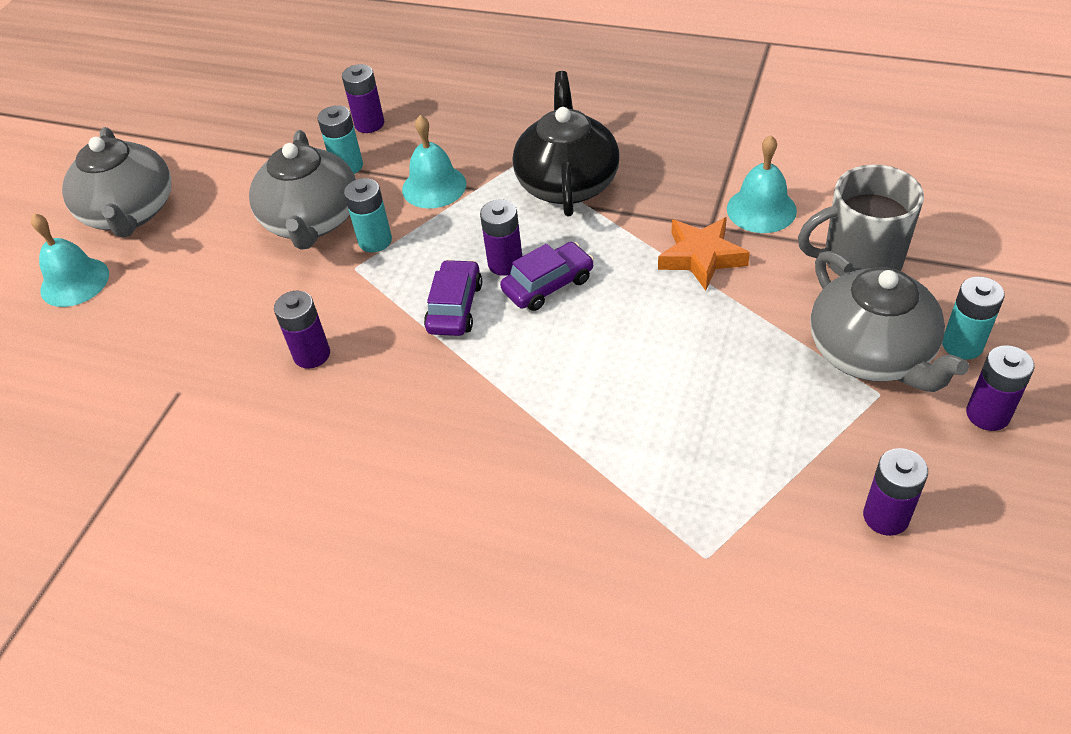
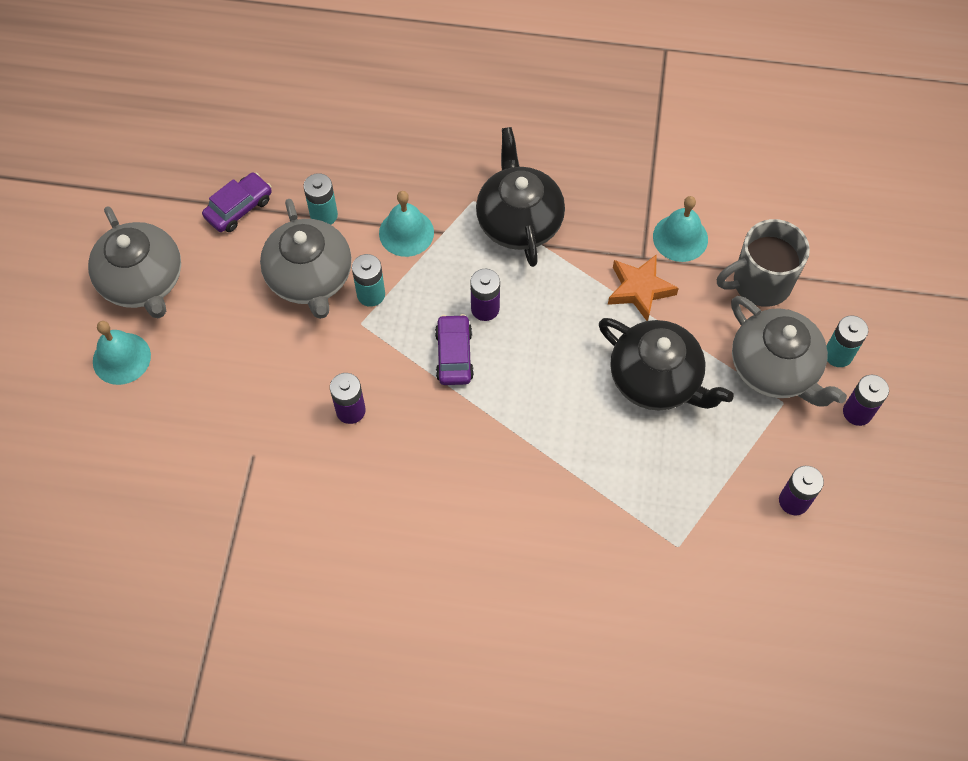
camera: 15 degrees left, 15 degrees up
purple battery [342,64,384,133] -> none
purple car [500,242,594,311] -> purple car moved to [202,172,272,232]
none -> black teapot [599,318,734,411]

